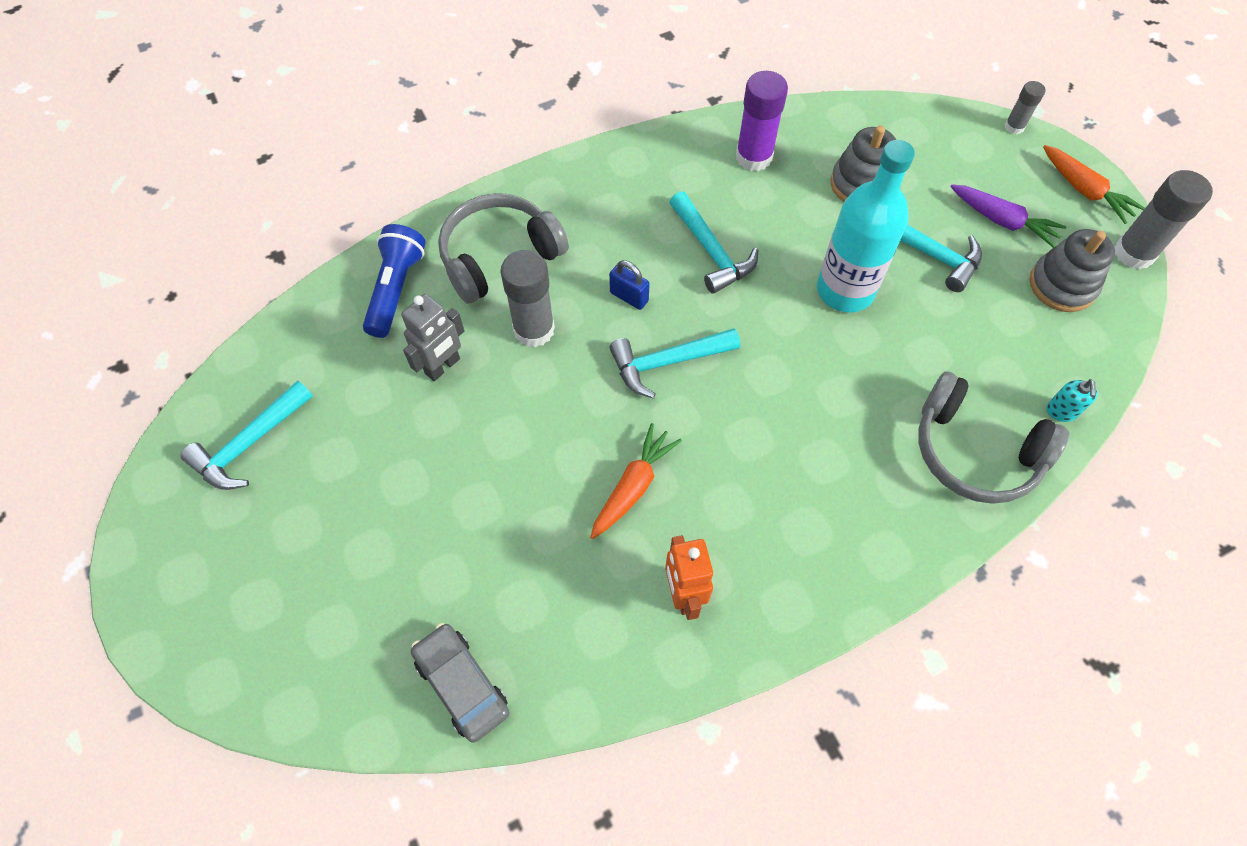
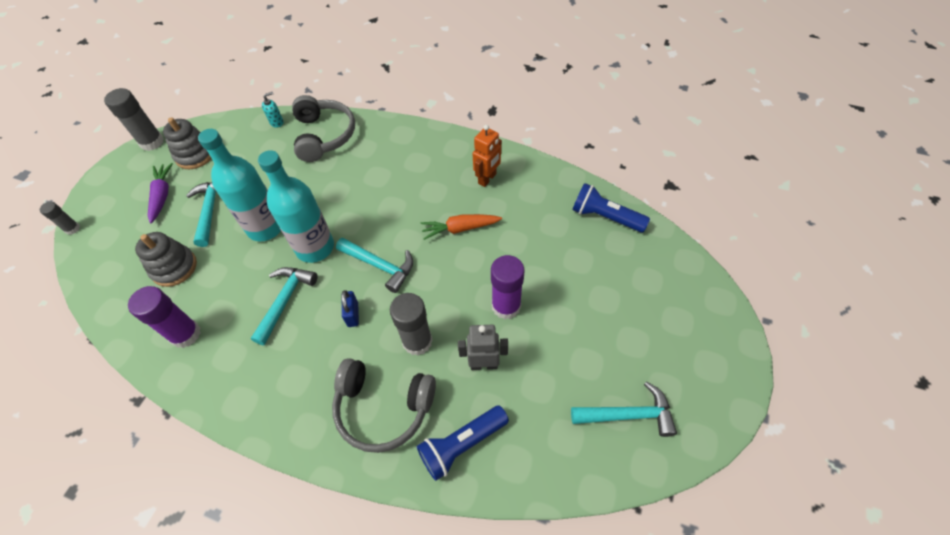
camera: 130 degrees left, 5 degrees down
grey car [411,623,509,743] -> blue flashlight [572,183,650,232]
orange carrot [1043,145,1145,224] -> none
none -> turquoise bottle [258,150,334,263]
none -> purple glue stick [491,255,524,320]

